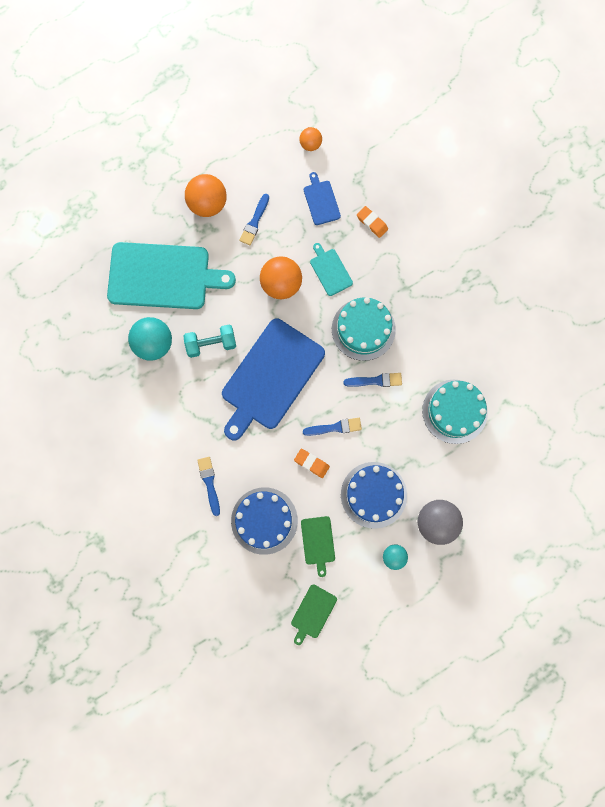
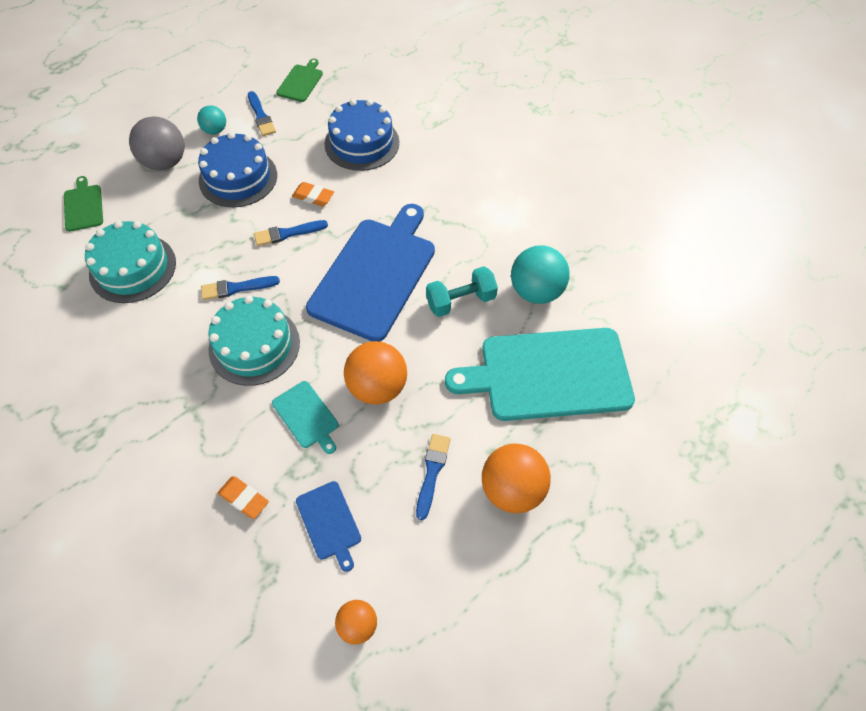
camera: 170 degrees right, 20 degrees down
blue brush [197,457,220,516] -> blue brush moved to [248,91,276,136]
green cutting board [301,516,335,577] -> green cutting board moved to [64,176,103,232]

